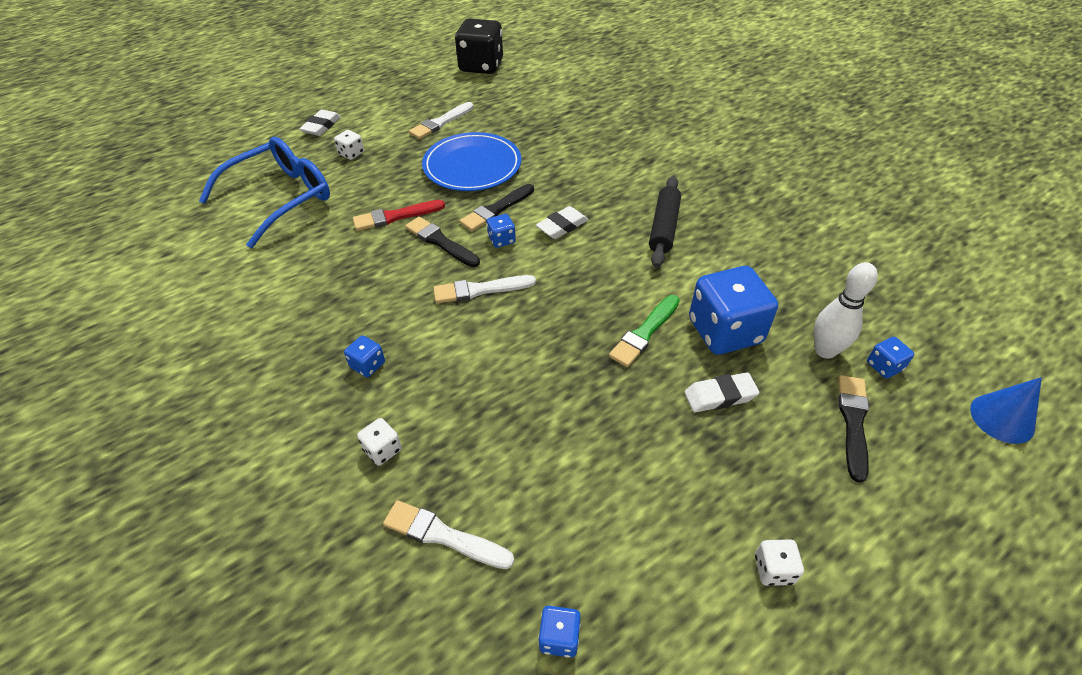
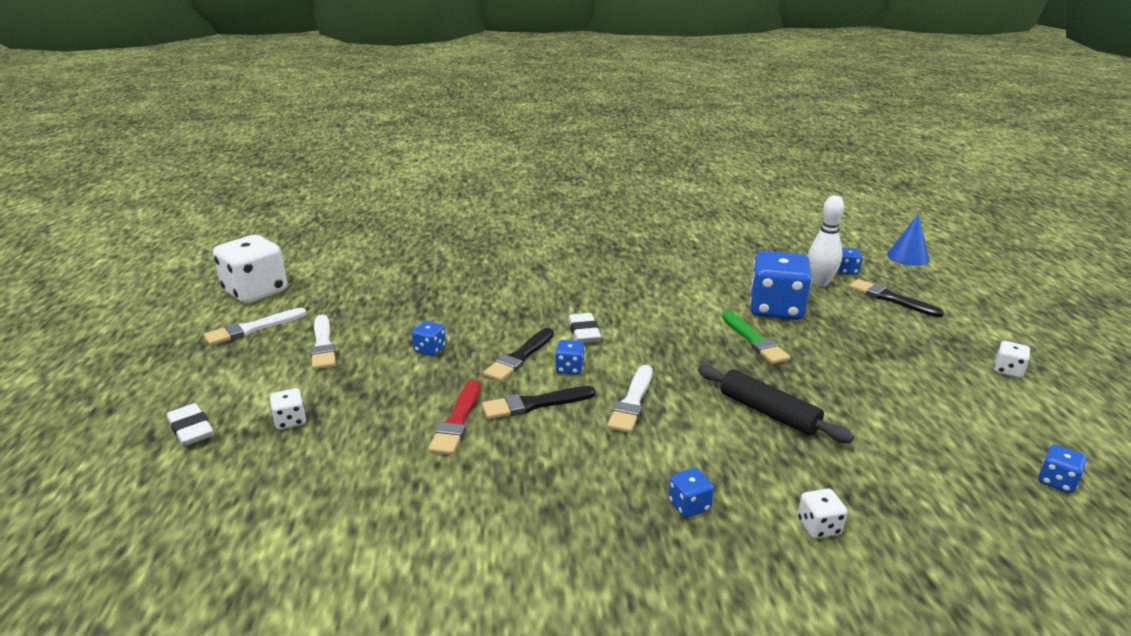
camera: 60 degrees left, 20 degrees down
blue glasses [199,137,330,248] -> none
white brush [383,500,514,569] -> white brush moved to [204,308,307,345]
blue plate [422,132,521,191] -> blue dice [412,321,446,356]
black dice [455,18,503,74] -> white dice [213,235,287,304]
black brush [460,184,534,231] -> black brush turned 45 degrees clockwise [483,328,554,382]
black rolling pin [649,176,681,268] -> black rolling pin moved to [698,364,854,443]
white eraser [685,372,759,412] -> none

